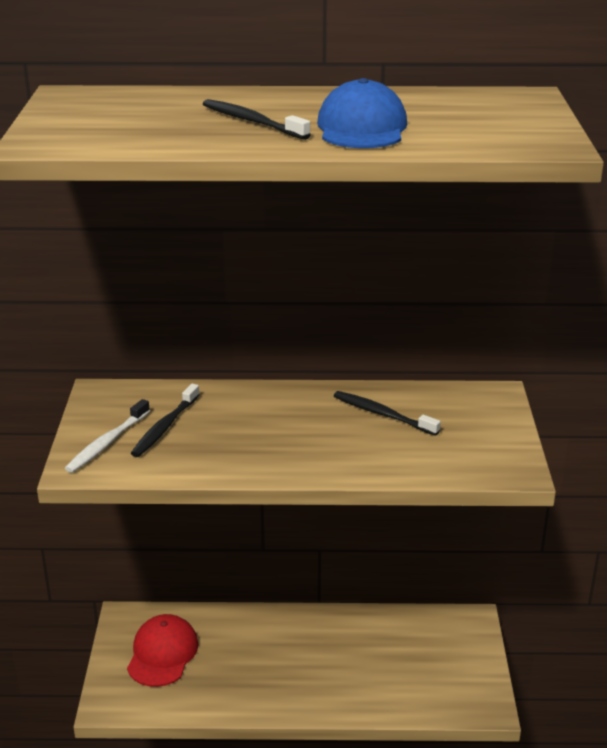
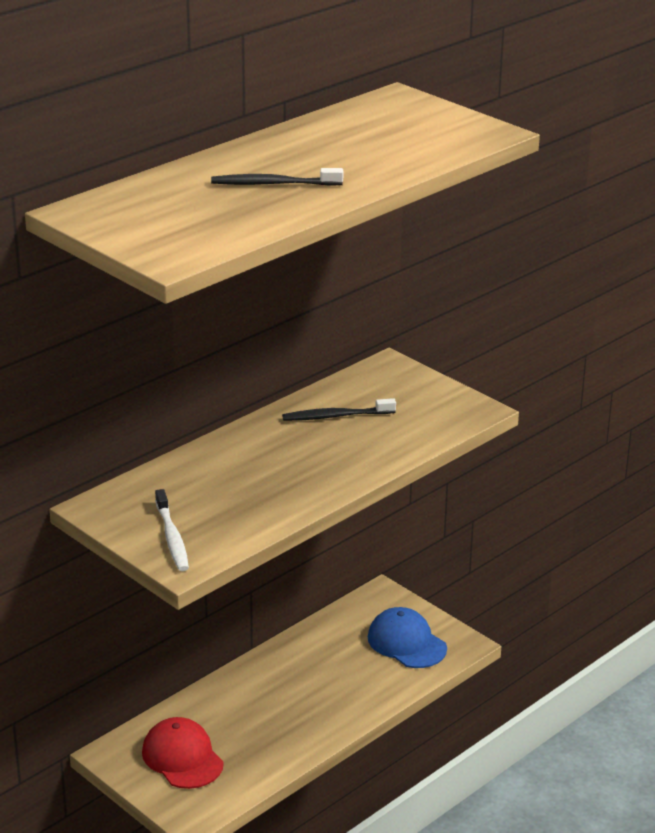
camera: 45 degrees left, 0 degrees up
black toothbrush [131,383,200,457] -> none
blue cap [317,78,407,148] -> blue cap moved to [368,607,447,668]

